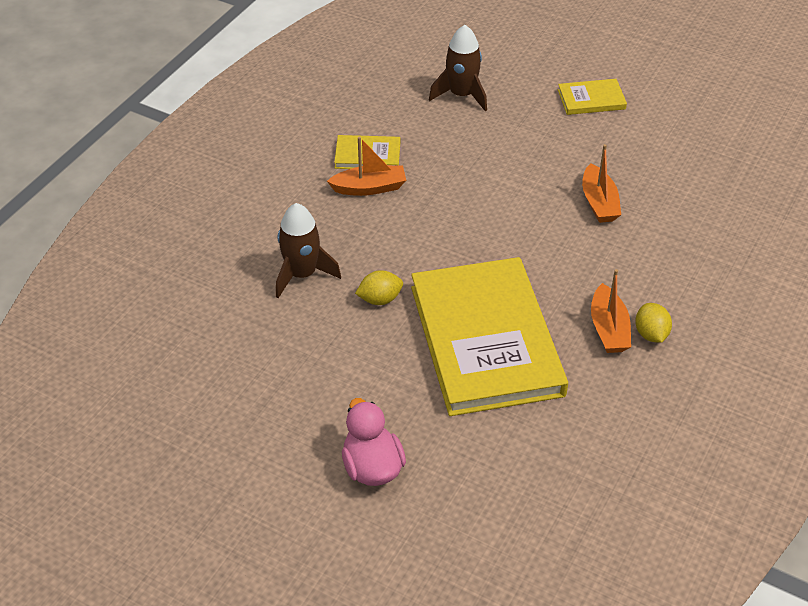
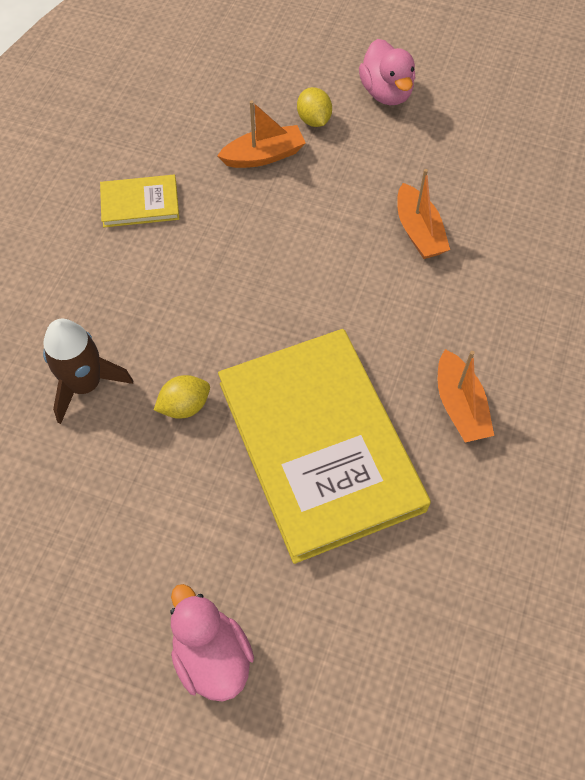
camera: 10 degrees left, 15 degrees up
orange boat [327,136,406,196] -> orange boat moved to [217,101,306,168]
brown rocket [429,25,487,111] -> none
yellow book [558,79,627,115] -> pink duck [359,39,415,105]
yellow lemon [635,303,672,343] -> yellow lemon moved to [297,87,332,127]

